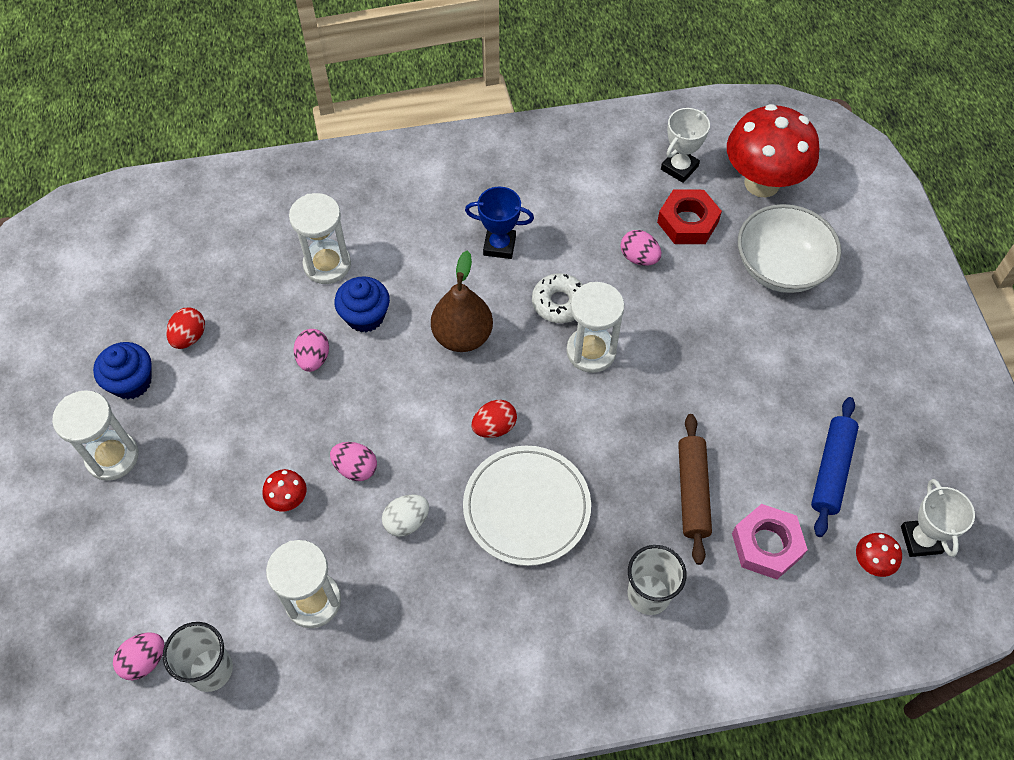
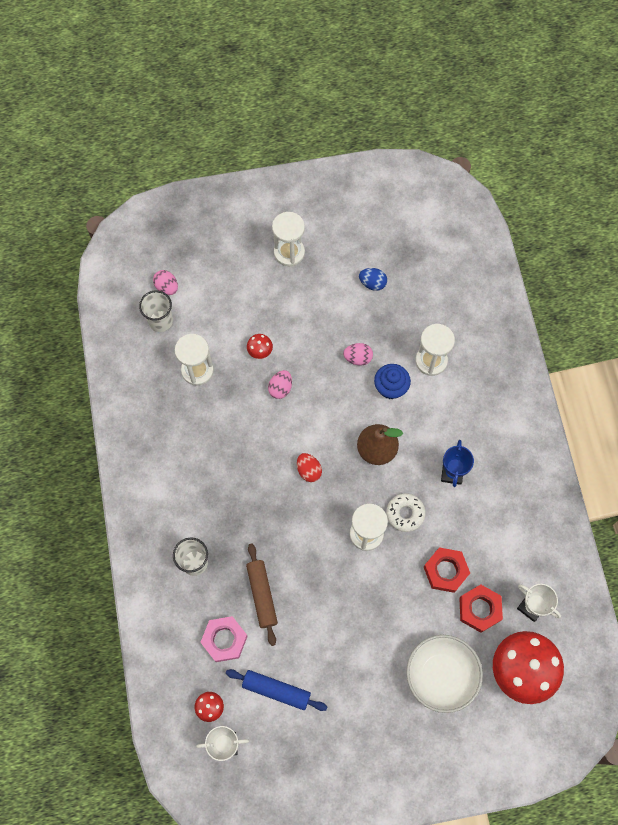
camera: 90 degrees right, 10 degrees up
blue cupcake [93,342,152,399] -> none
red egg [166,308,205,349] -> blue egg [359,268,387,291]
white egg [382,494,429,537] -> none
white plate [463,446,591,566] -> none
pink egg [620,230,661,266] -> red nut [424,547,470,593]
brown rolling pin [678,414,712,565] -> brown rolling pin turned 75 degrees clockwise [246,543,278,646]

